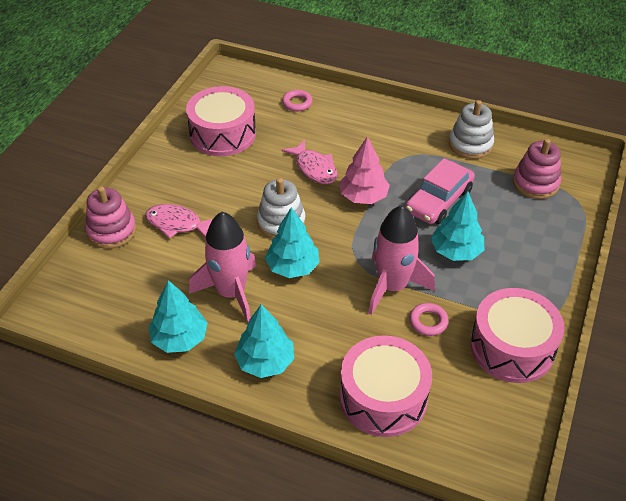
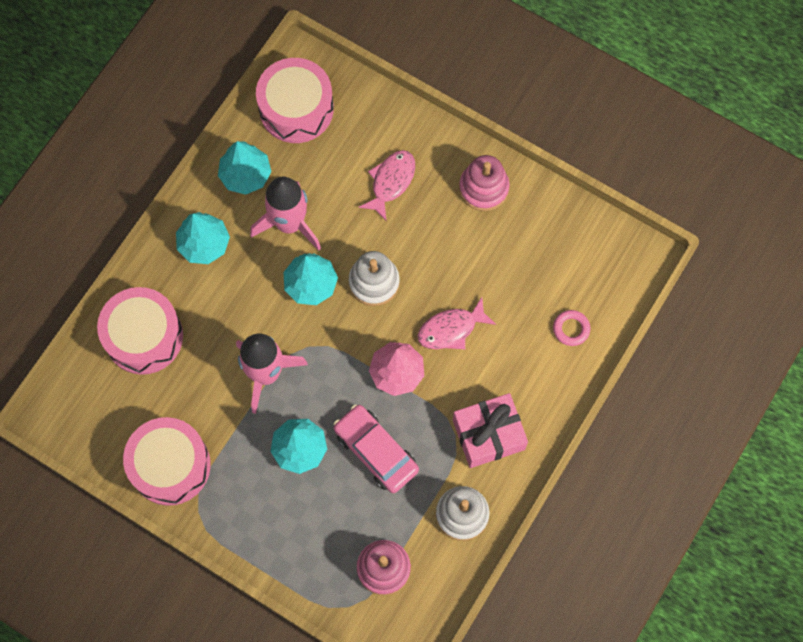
camera: 100 degrees right, 25 degrees up
pink stacking toy [85,186,136,249] -> pink stacking toy moved to [459,155,510,211]
pink drum [186,86,256,156] -> pink drum moved to [256,58,334,143]
pink ring [409,303,449,336] -> none
none -> pink gift [453,393,528,468]

